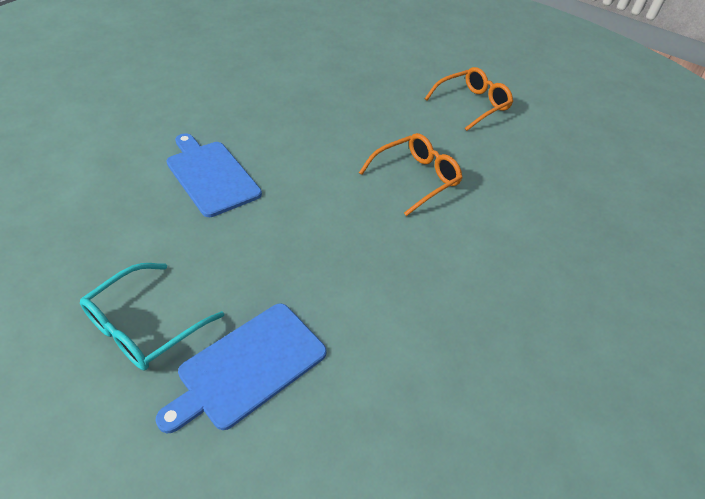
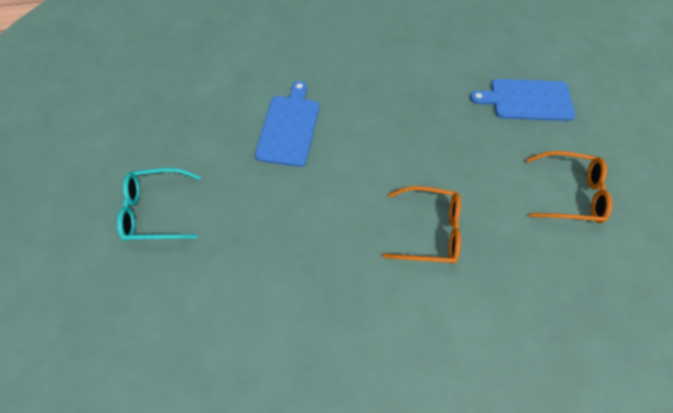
camera: 50 degrees right, 15 degrees up
blue cutting board [156,303,327,433] -> blue cutting board moved to [470,79,576,121]

